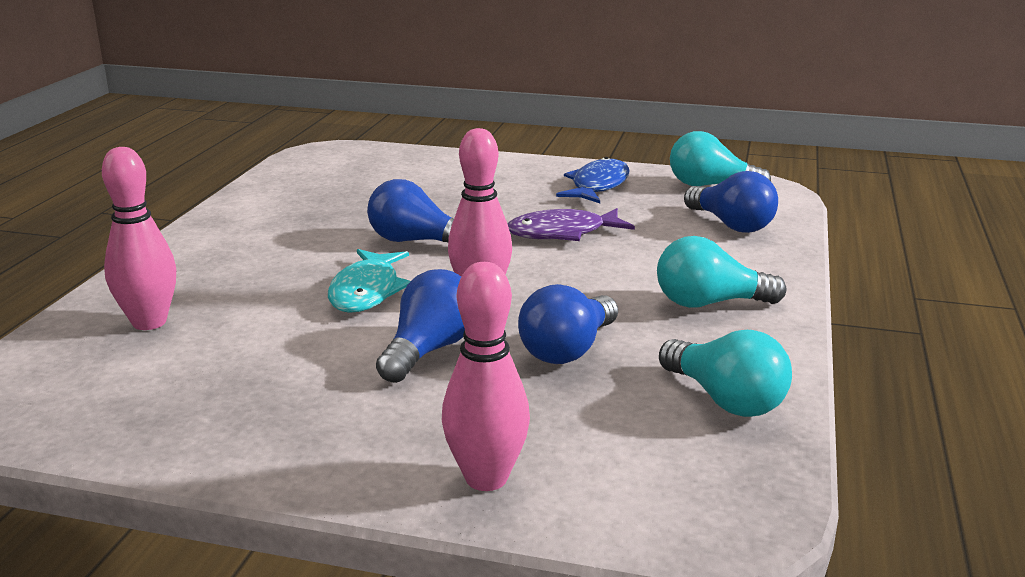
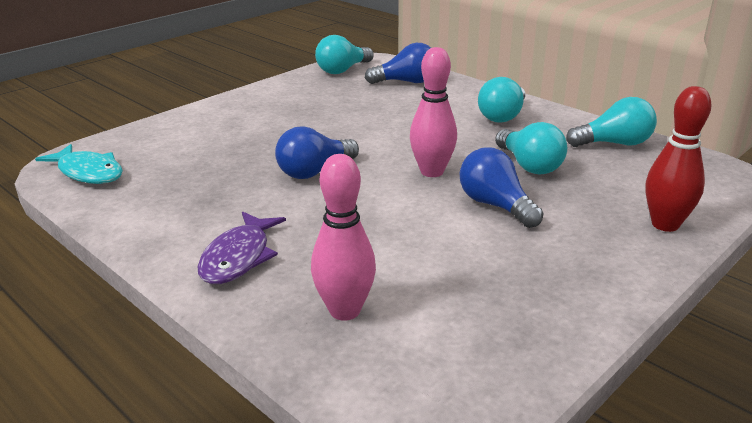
camera: 60 degrees left, 5 degrees up
turquoise fish [328,249,411,313] -> turquoise fish moved to [35,144,123,184]
pink bowling pin [442,262,530,491] -> red bowling pin [646,86,711,232]
purple fish [508,208,635,241] -> purple fish moved to [197,211,286,284]
blue light bulb [518,284,618,364] -> turquoise light bulb [495,122,567,175]
blue fish [556,157,630,203] -> none

